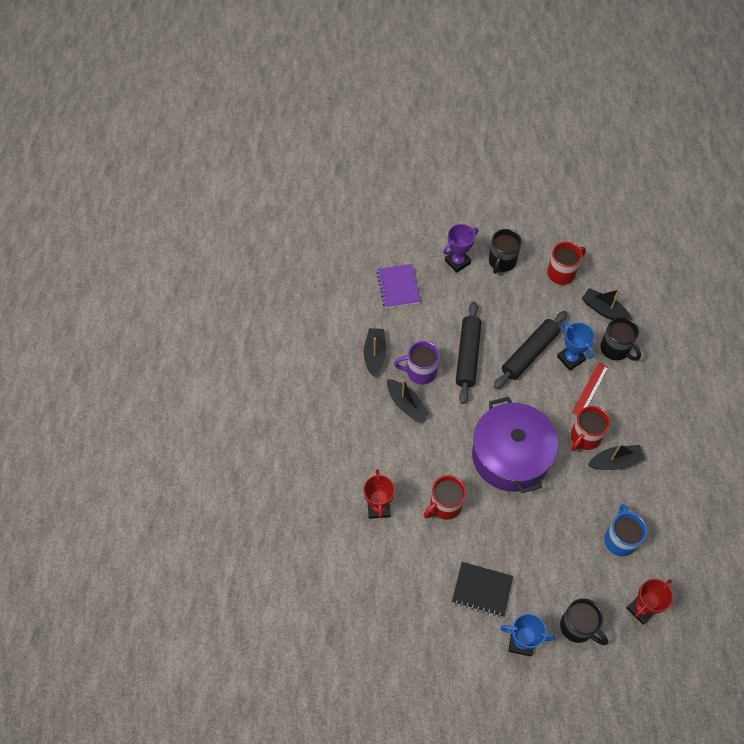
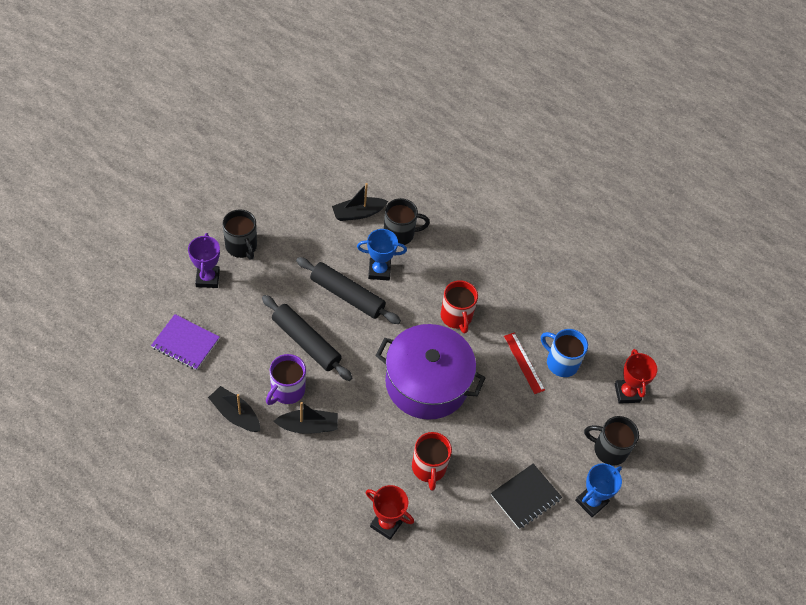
camera: 60 degrees left, 5 degrees down
black rolling pin [494,311,567,389] -> black rolling pin turned 45 degrees counterclockwise [296,257,401,324]
red mug [547,242,586,285] -> none
black mug [560,598,608,645] -> black mug turned 150 degrees counterclockwise [584,416,639,466]
red ruler [572,363,609,415] -> red ruler moved to [504,332,545,394]
black boat [588,444,645,470] -> none

